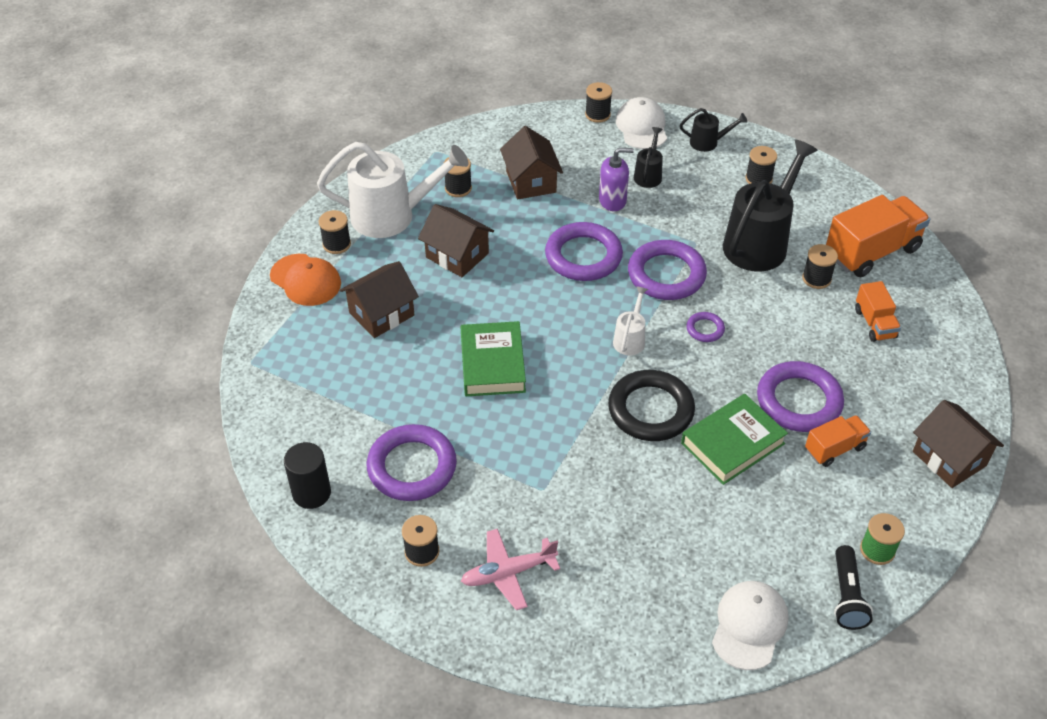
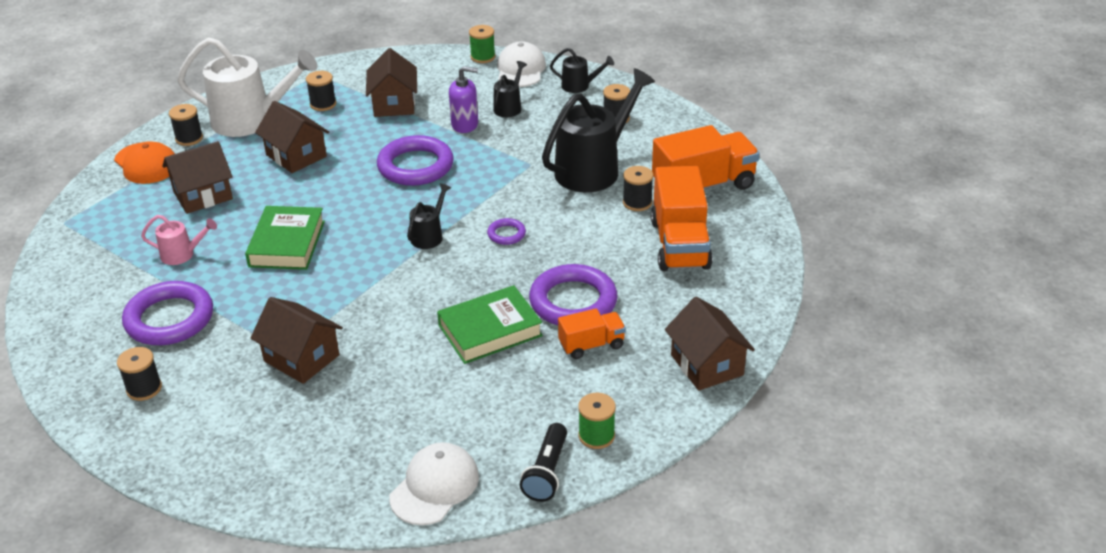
camera: 10 degrees right, 10 degrees down
black cylinder [284,442,331,509] -> none
pink plane [461,529,560,610] -> none
black spool [585,82,612,123] -> green spool [469,25,495,63]
black ring [608,370,695,441] -> none
white watering can [613,286,648,355] -> black watering can [407,183,451,249]
purple ring [628,240,707,300] -> none
orange truck [855,281,901,342] -> orange truck [651,166,713,271], size x1.83
none -> pink watering can [141,215,217,265]
none -> brown house [250,297,343,384]

